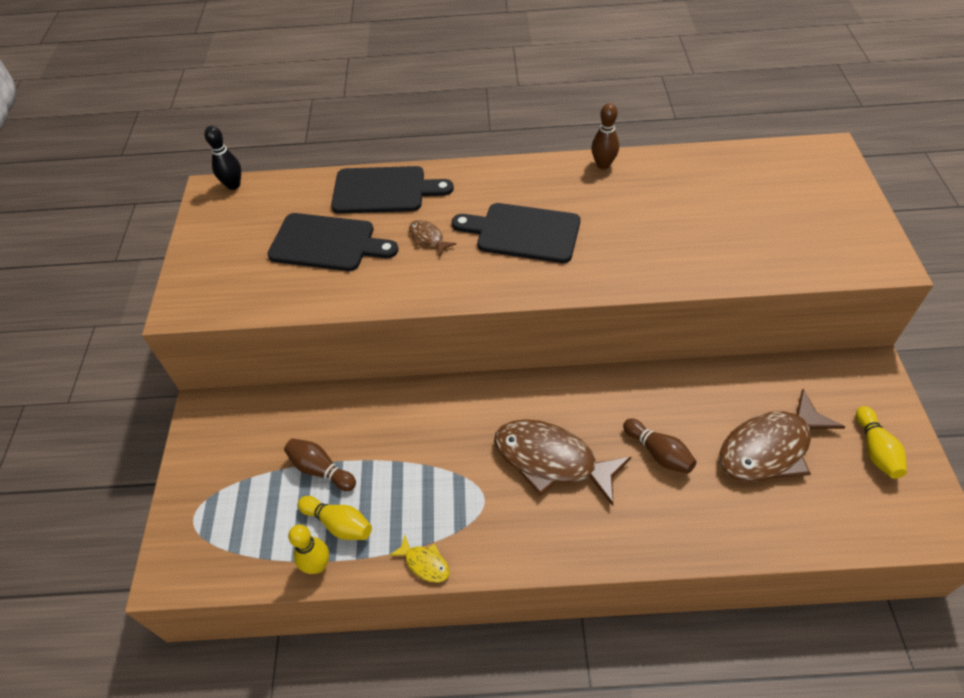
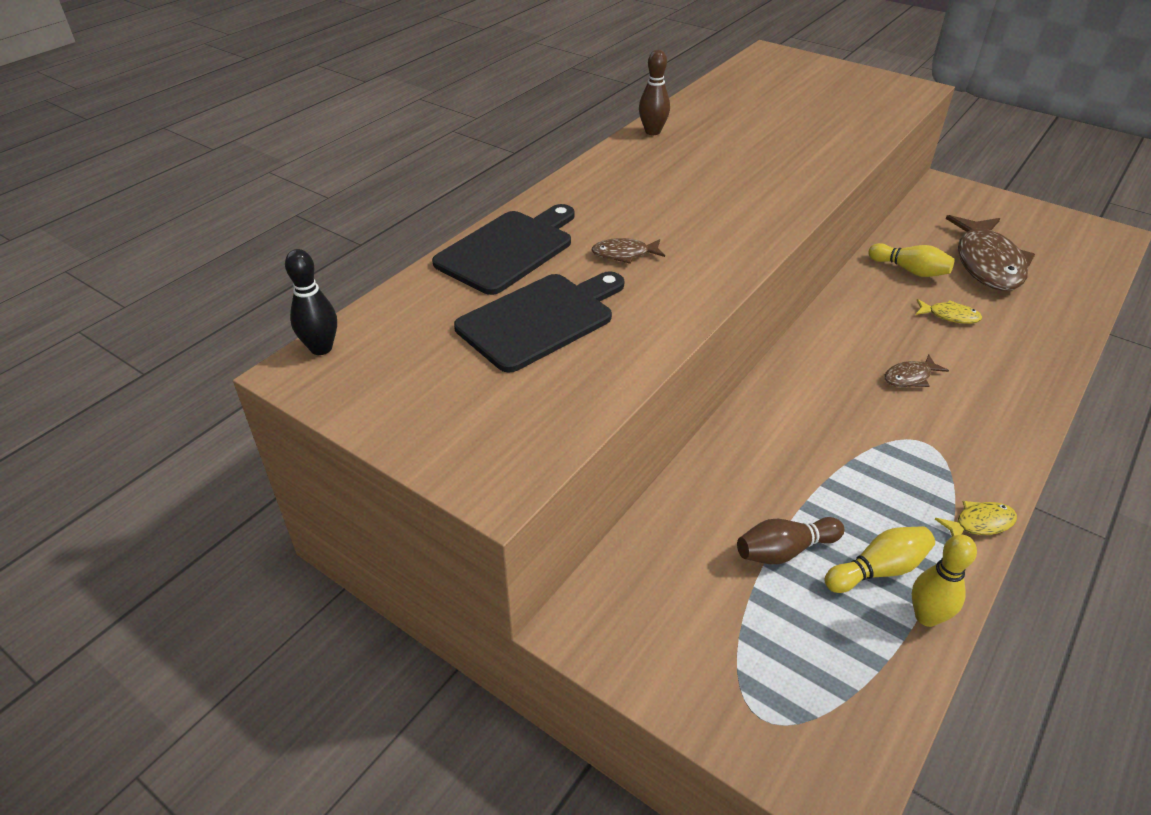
camera: 55 degrees left, 10 degrees down
black cutting board [452,203,580,263] -> none
brown fish [494,419,631,506] -> brown fish [884,355,949,387], size x0.44
brown bowling pin [623,419,697,474] -> yellow fish [916,299,982,324]
yellow bowling pin [856,406,907,479] -> yellow bowling pin moved to [868,243,955,277]

